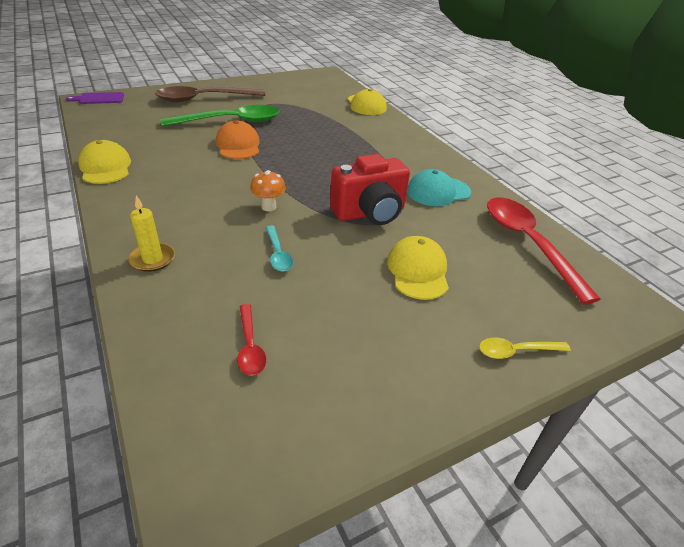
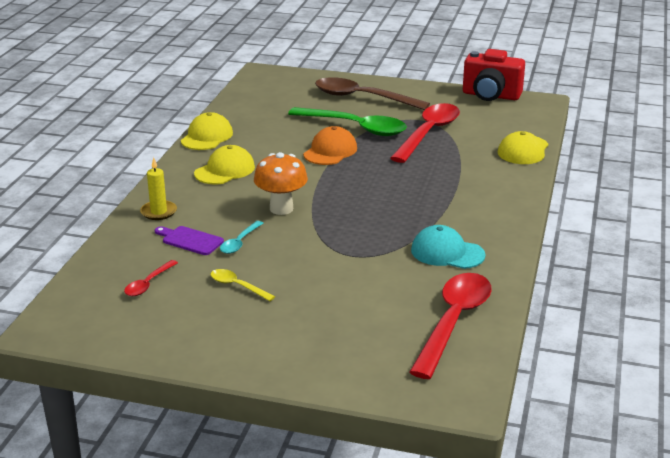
camera: 45 degrees right, 10 degrees down
purple cutting board [66,92,124,104] -> purple cutting board moved to [155,226,224,255]
orange mushroom [250,170,286,211] -> orange mushroom [254,152,308,215], size x1.61
red camera [330,154,410,225] -> red camera moved to [463,49,525,101]
yellow cap [387,236,449,300] -> yellow cap moved to [194,145,255,184]
yellow spoon [479,337,571,359] -> yellow spoon moved to [210,269,275,301]
none -> red spoon [390,103,460,163]

